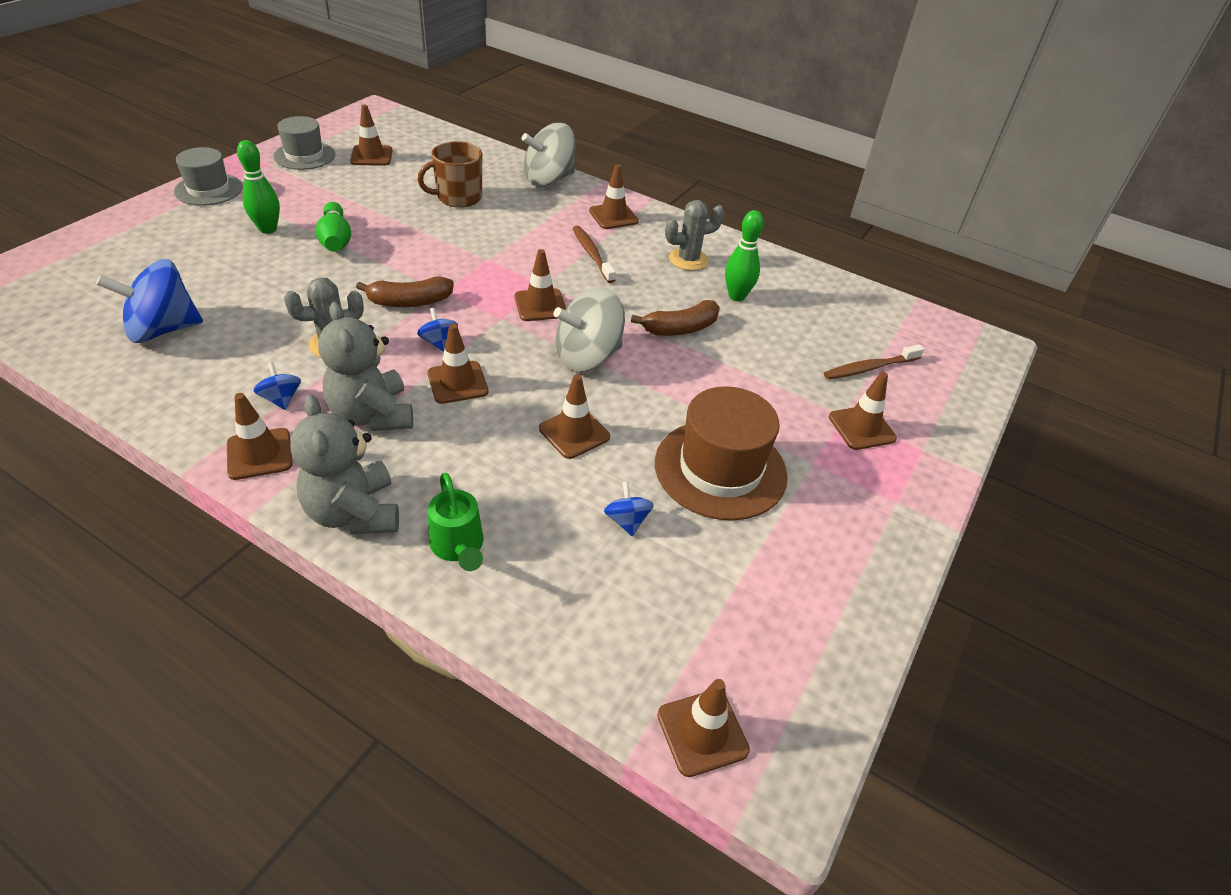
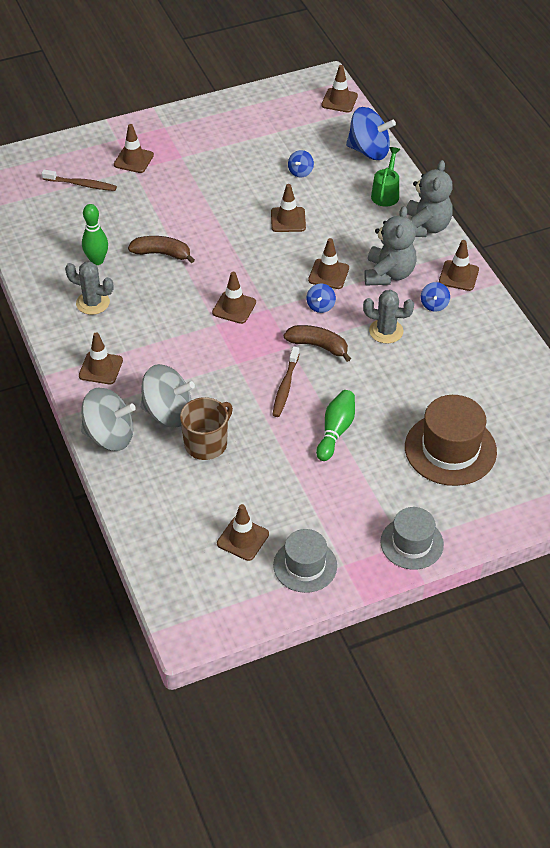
camera: 140 degrees left, 5 degrees up
blue spinning top [96,259,203,343] -> blue spinning top moved to [346,107,396,160]
green bowling pin [237,140,280,234] -> none
brown mug [417,141,482,208] -> brown mug turned 60 degrees counterclockwise [180,397,233,460]
grey spinning top [553,288,625,371] -> grey spinning top moved to [140,364,195,428]
brown toothbrush [573,226,616,283] -> brown toothbrush moved to [272,347,300,417]
brown hat [655,386,788,521] -> brown hat moved to [405,395,497,486]

